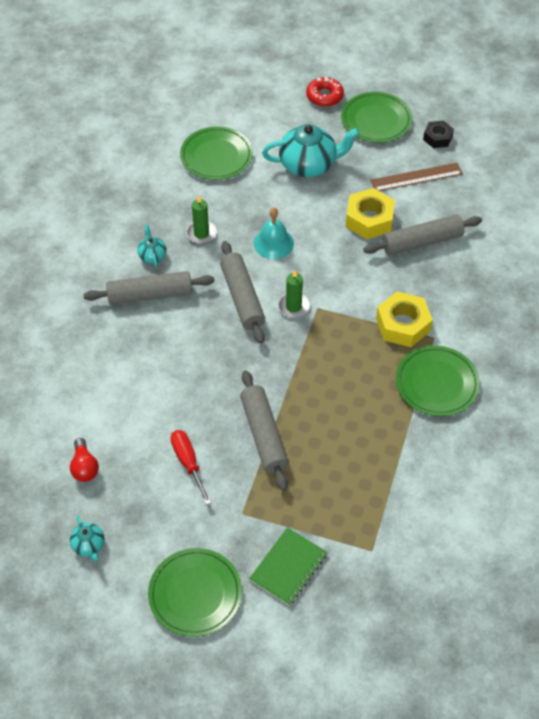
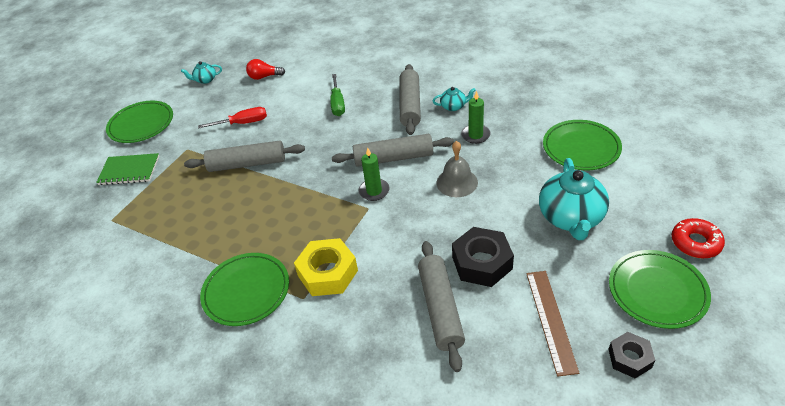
camera: 105 degrees right, 10 degrees down
green notebook [249,527,327,606] -> green notebook turned 45 degrees counterclockwise [96,153,159,185]
turquoise bell [254,207,294,259] -> grey bell [436,141,478,197]
yellow nut [346,188,395,239] -> black nut [452,227,514,287]
none -> green screwdriver [330,74,345,116]

